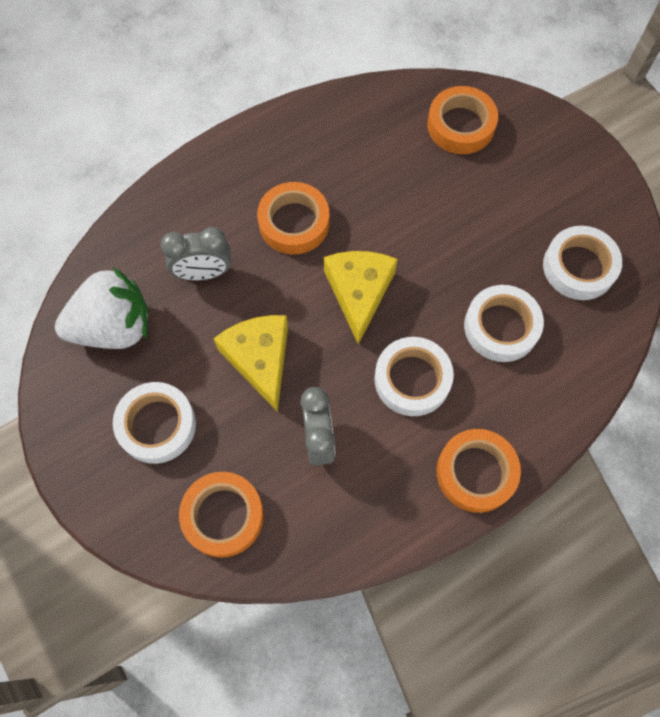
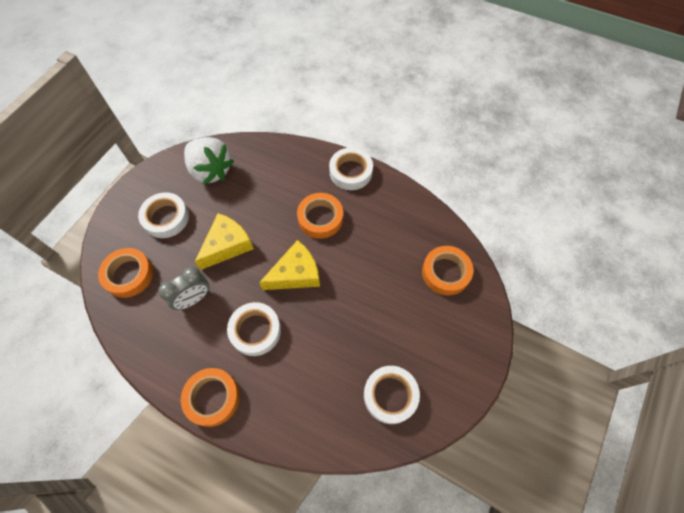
camera: 60 degrees right, 5 degrees down
grey clock [160,227,231,281] -> none
white tape [464,285,544,362] -> white tape moved to [329,148,373,190]

